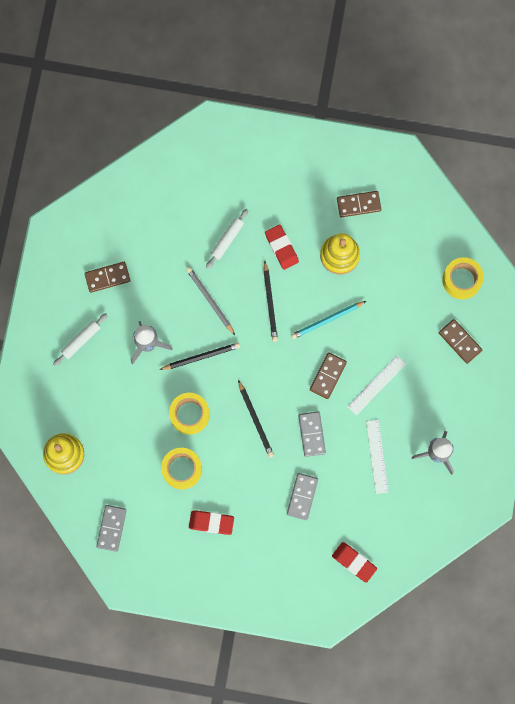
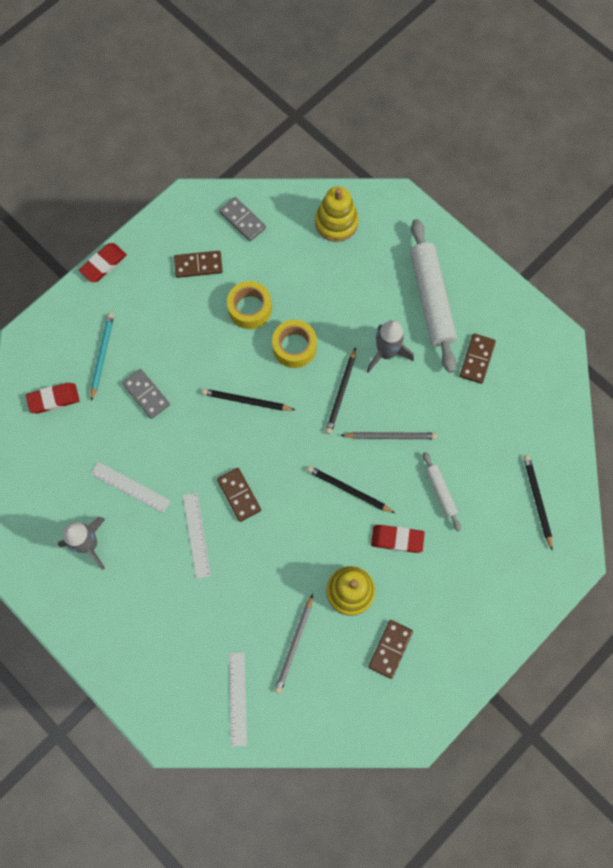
camera: 125 degrees right, 5 degrees down
white rolling pin [53,313,108,366] -> white rolling pin [410,219,457,373], size x2.04
red eraser [189,510,234,535] -> red eraser moved to [79,243,127,282]
turquoise pencil [291,301,366,339] -> turquoise pencil moved to [91,313,114,401]
grey domino [299,411,326,457] -> none
brown domino [439,319,482,364] -> brown domino moved to [174,251,223,278]
yellow tape [442,257,484,299] -> white ruler [229,652,247,747]
none -> grey pencil [274,594,313,693]
none -> black pencil [523,455,553,550]

